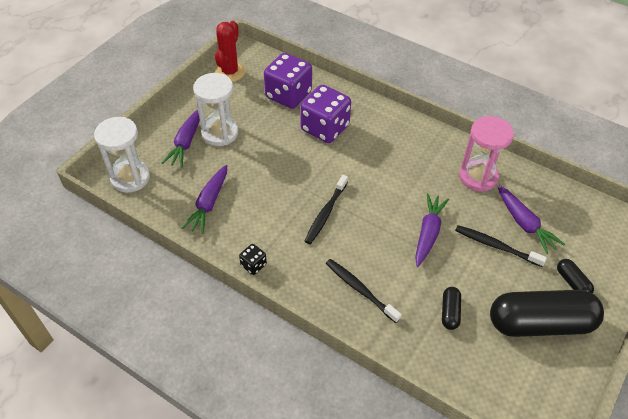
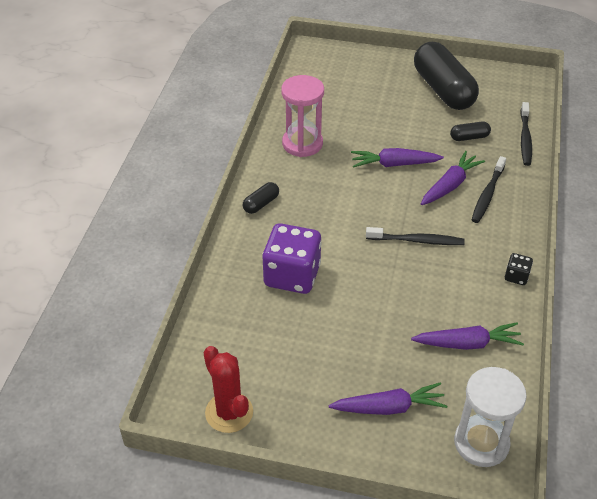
camera: 110 degrees left, 5 degrees down
white hourglass [193,73,238,146] -> none
red cactus [215,21,245,82] -> red cactus turned 60 degrees clockwise [203,346,253,433]
purple dice [264,53,312,109] -> none
black toothbrush [455,225,547,267] -> black toothbrush moved to [520,102,532,166]
purple carrot [497,185,565,254] -> purple carrot moved to [421,151,485,205]
black capsule [557,259,594,294] -> black capsule moved to [243,182,279,214]

